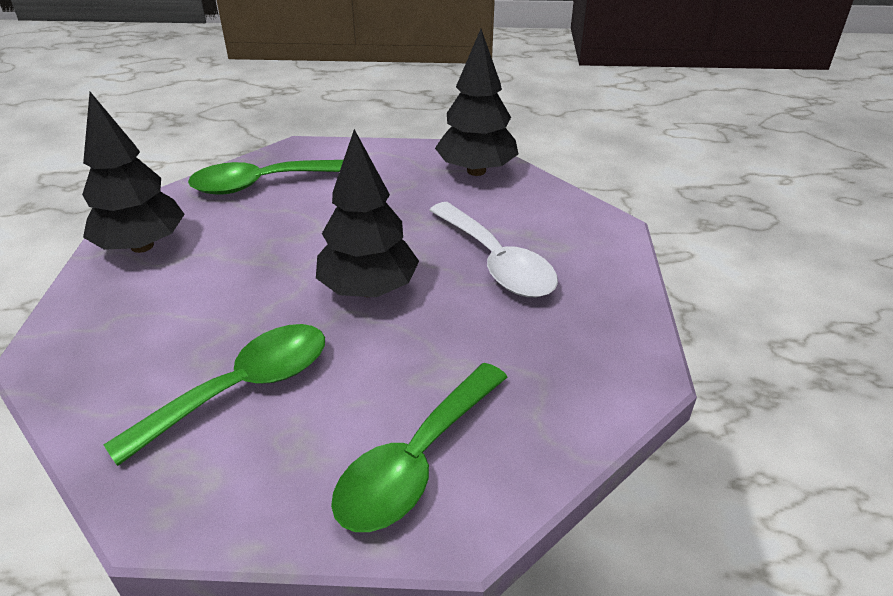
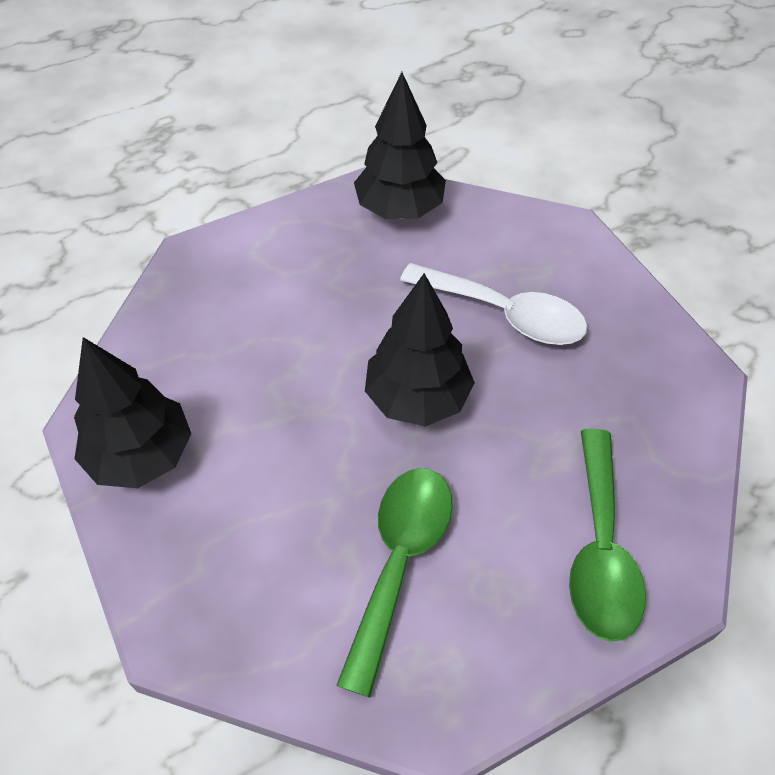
camera: 30 degrees left, 15 degrees up
green spoon [188,160,343,195] -> none

